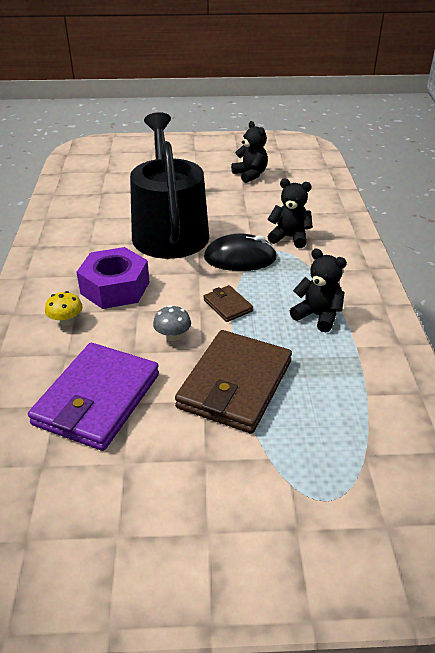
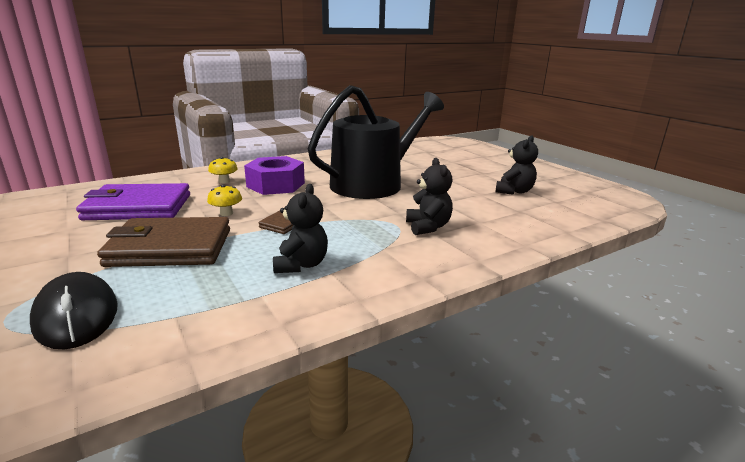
camera: 60 degrees right, 15 degrees down
grey mushroom [153,305,191,341] -> yellow mushroom [207,185,242,216]
black mouse [204,233,277,271] -> black mouse moved to [30,272,118,349]

